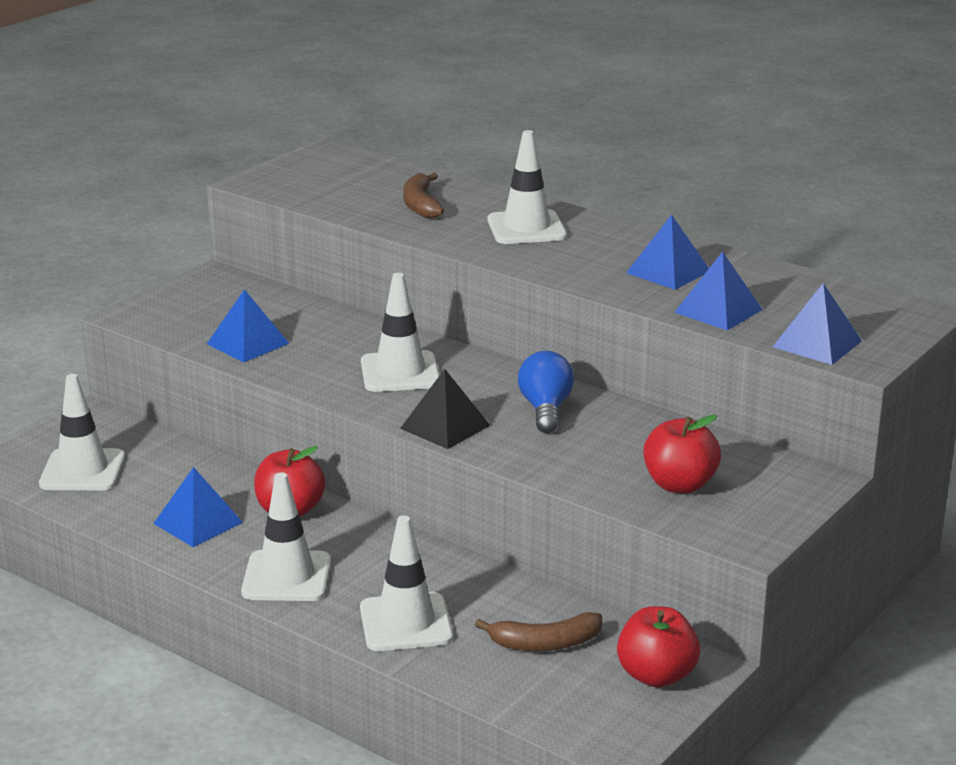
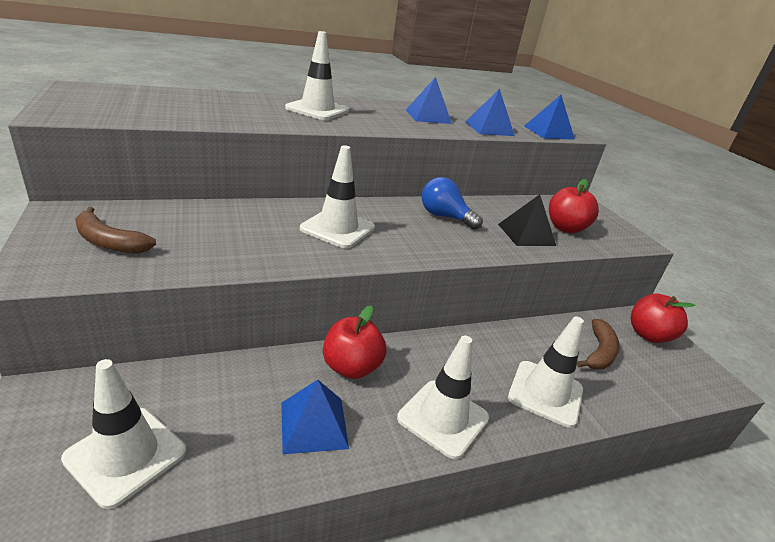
camera: 60 degrees left, 5 degrees up
blue pyramid [207,289,289,362] -> none
black pyramid [400,369,491,449] -> black pyramid moved to [498,194,556,246]
brown banana [403,173,444,219] -> brown banana moved to [75,207,156,254]

